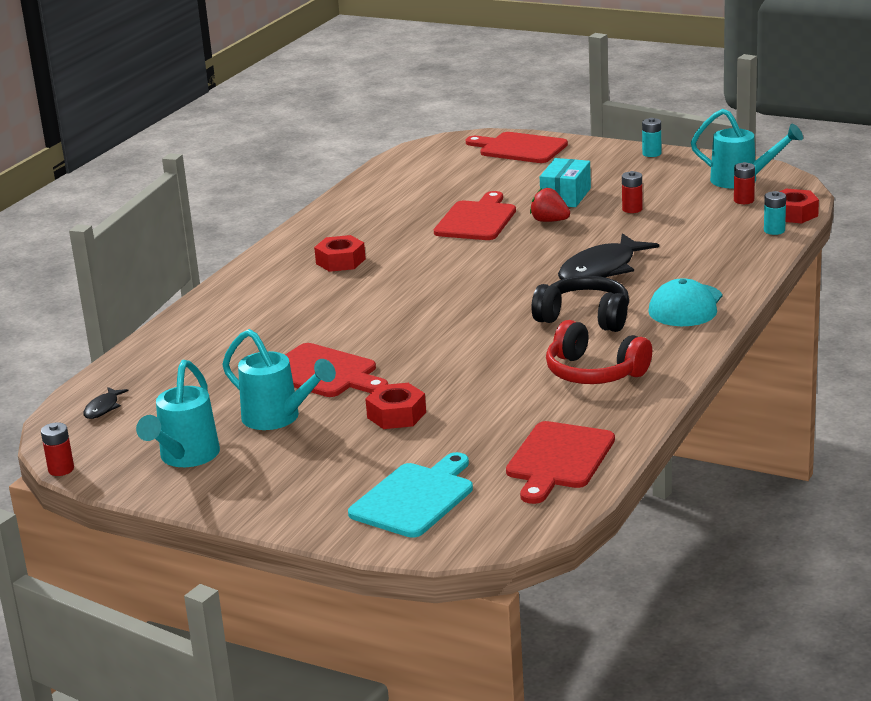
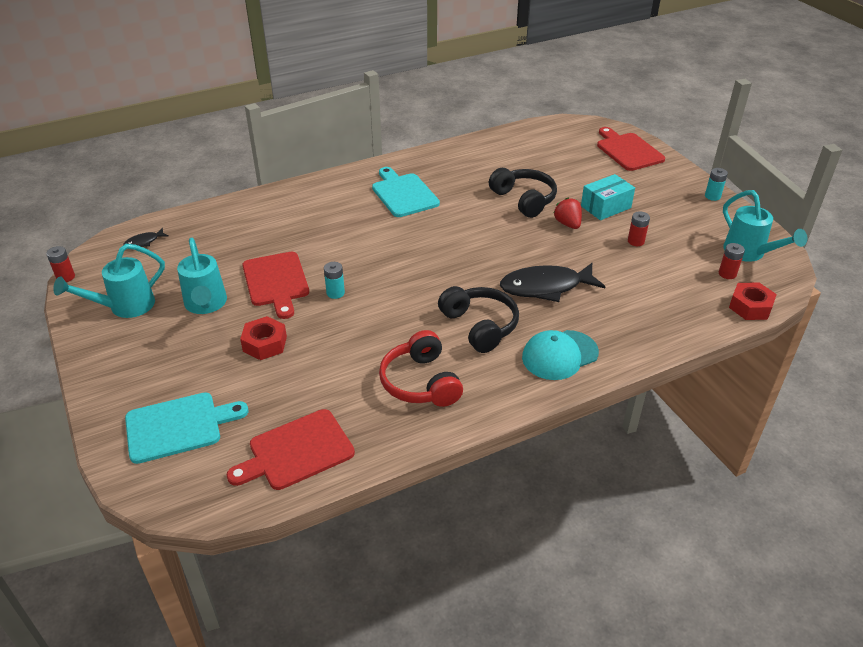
camera: 35 degrees right, 15 degrees up
red nut [314,235,366,272] -> turquoise cutting board [372,167,440,217]
red cutting board [434,191,516,240] -> black headphones [489,168,557,218]
turquoise battery [764,191,786,235] -> turquoise battery moved to [324,262,345,299]

